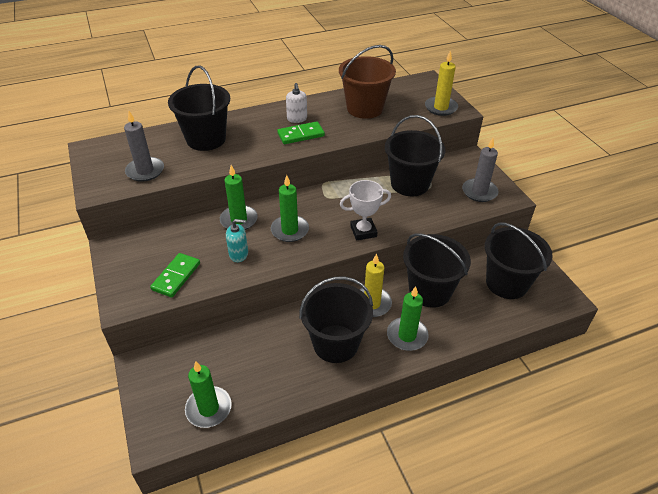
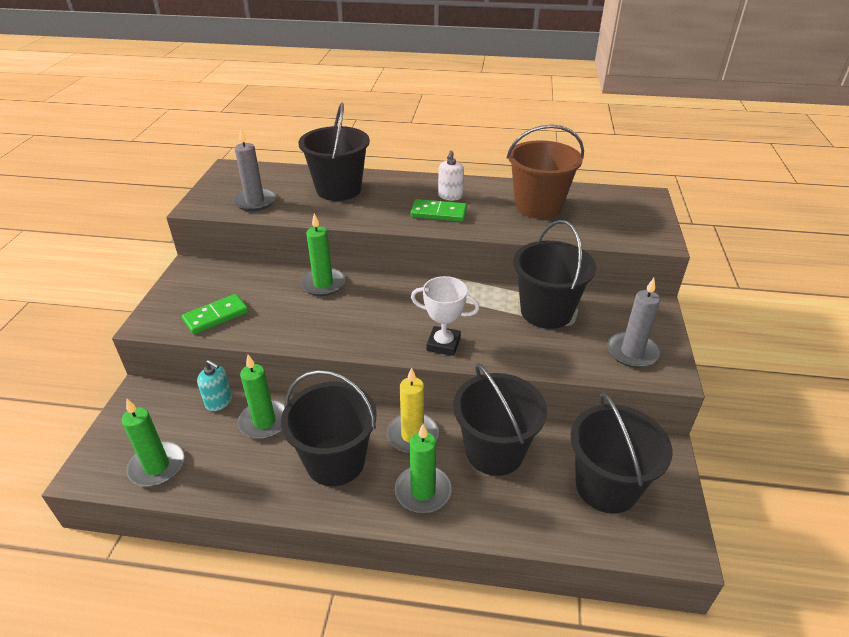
camera: 30 degrees right, 5 degrees down
turquoise soap dispenser [226,219,248,262] -> turquoise soap dispenser moved to [197,360,232,411]
green candle [271,175,309,242] -> green candle moved to [238,355,284,439]
yellow candle [425,50,458,116] -> none

